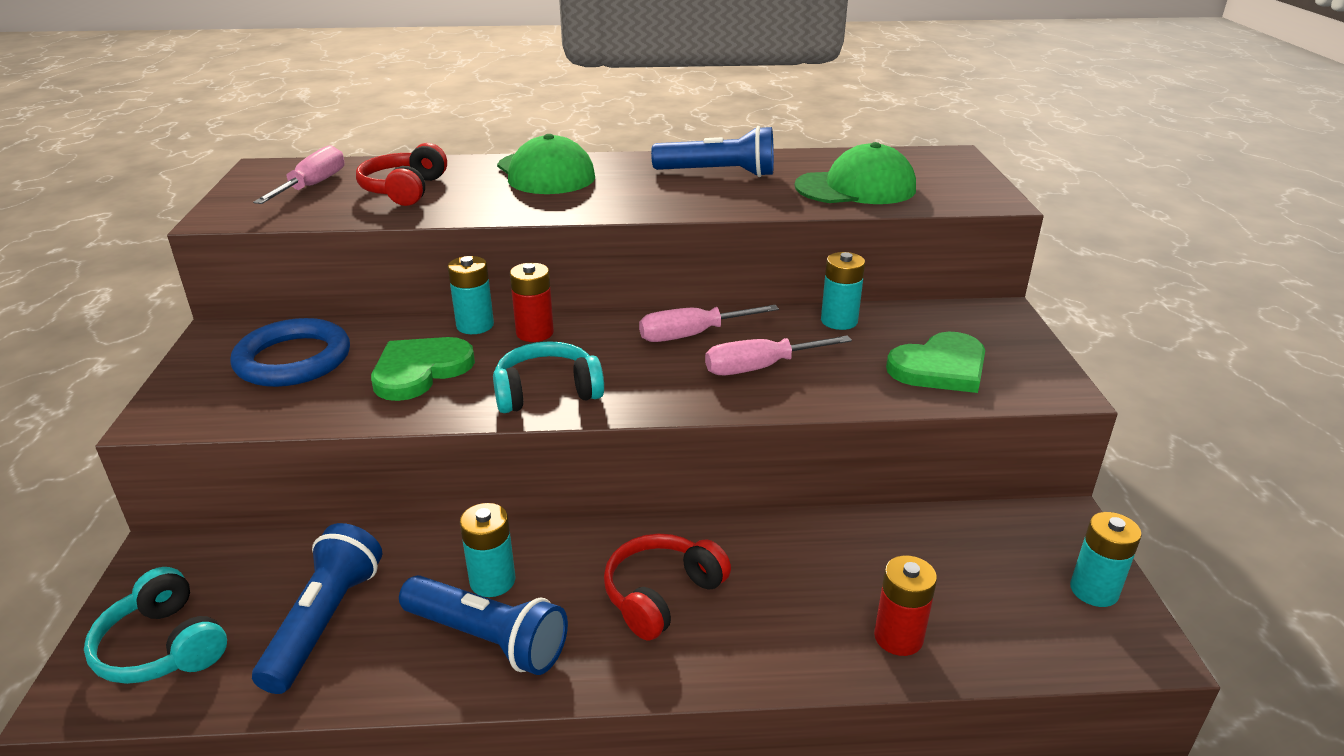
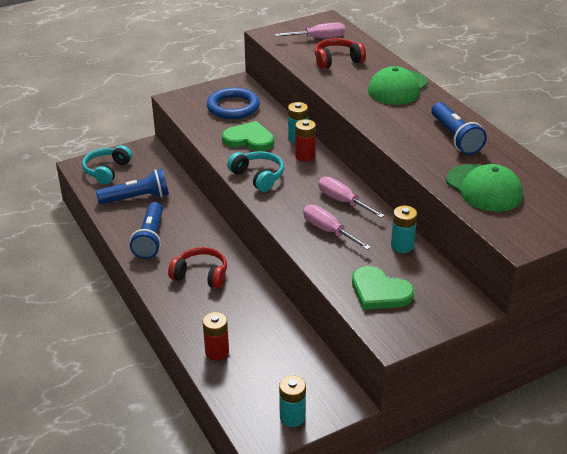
camera: 65 degrees right, 5 degrees up
turquoise battery [460,503,515,597] -> none

